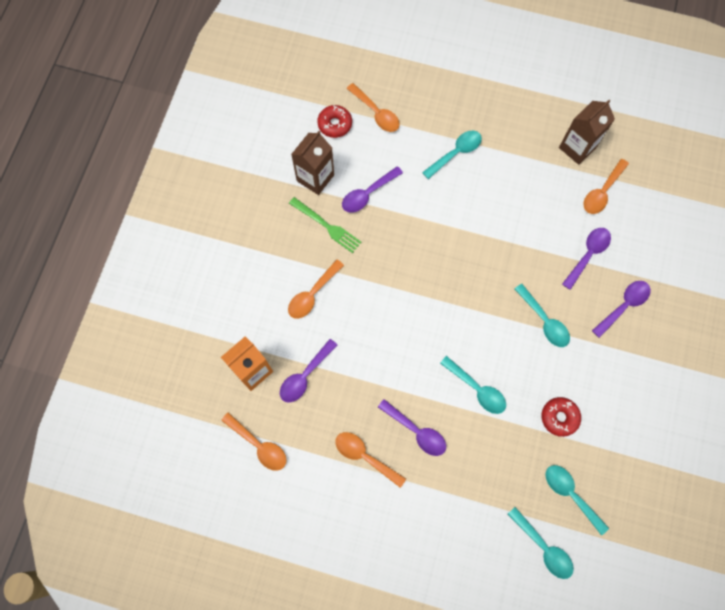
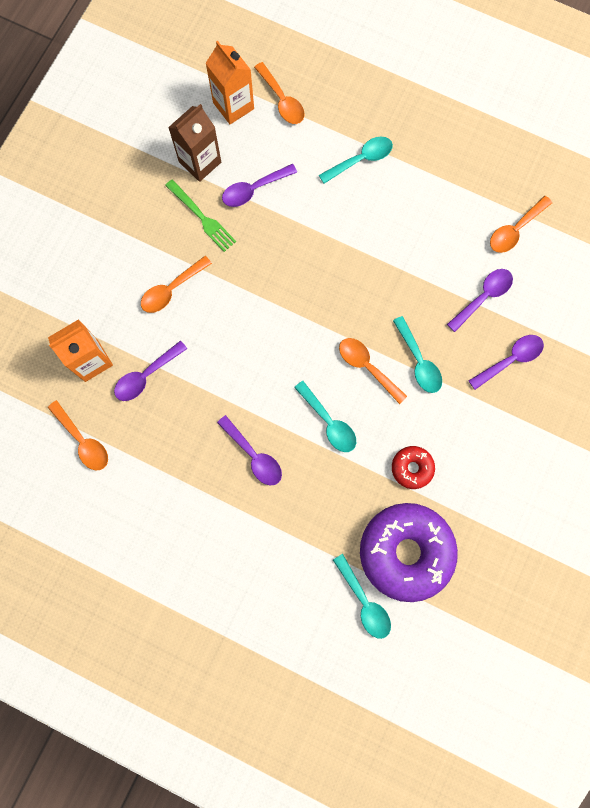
camera: 10 degrees right, 5 degrees up
red donut [317,105,352,138] -> orange carton [206,41,254,124]
orange spoon [335,432,406,488] -> orange spoon moved to [339,338,407,404]
turquoise spoon [545,465,609,535] -> purple donut [360,503,458,602]
brown carton [559,100,615,165] -> none

